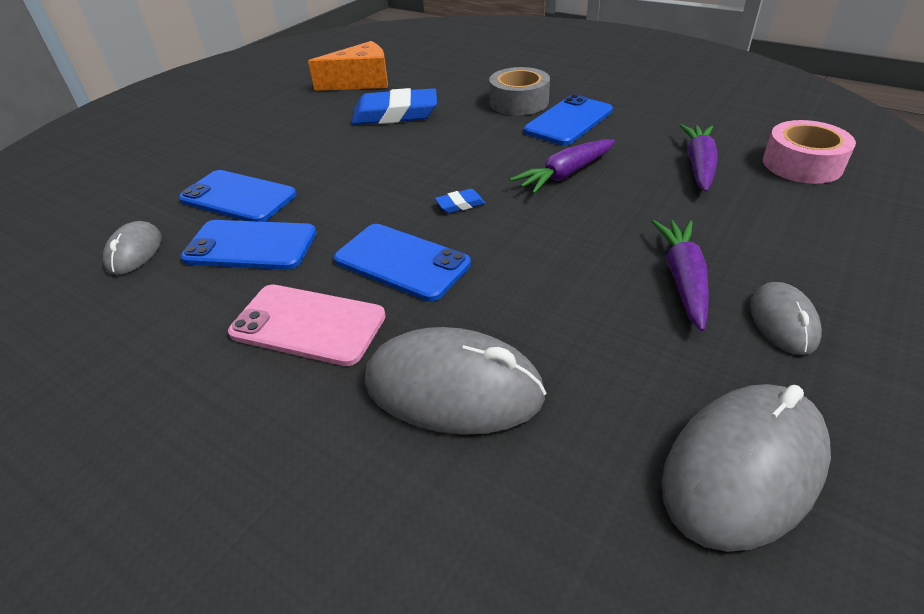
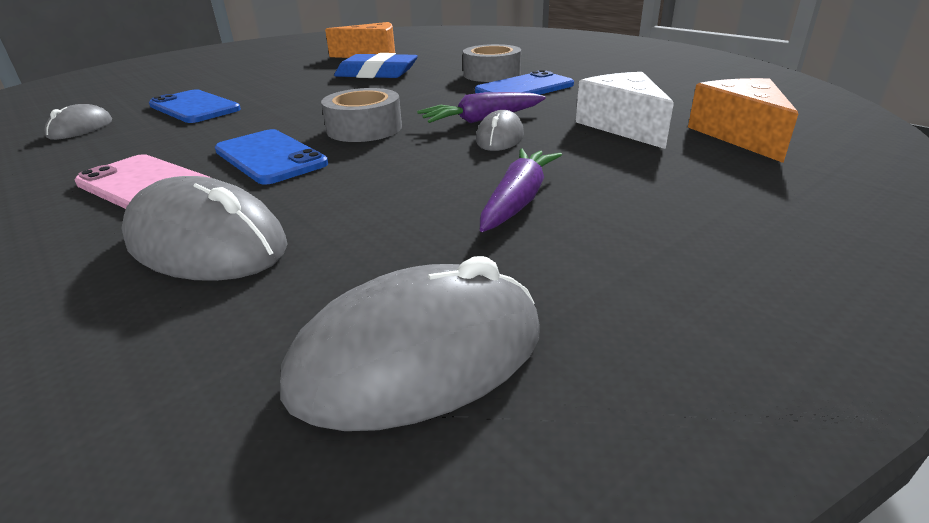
camera: 15 degrees right, 10 degrees down
blue phone [181,220,317,270] -> none
blue eraser [435,189,485,213] -> grey tape [321,88,402,142]
purple carrot [680,124,718,192] -> white cheese [576,72,674,149]
grey mouse [750,282,822,355] -> grey mouse moved to [476,110,524,151]
pink tape [763,120,856,184] -> orange cheese [688,78,798,163]

